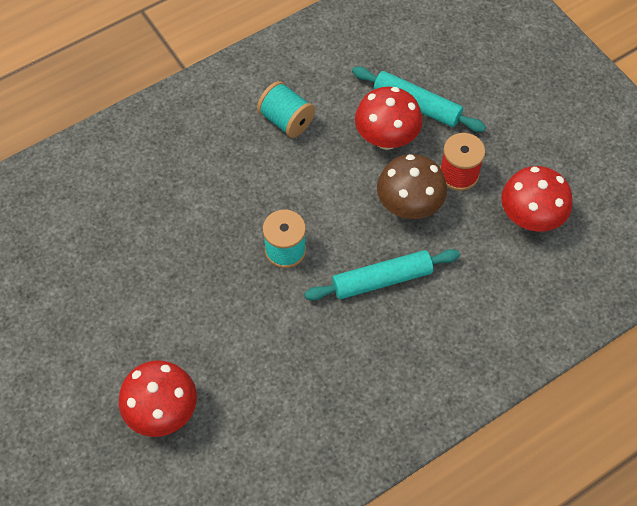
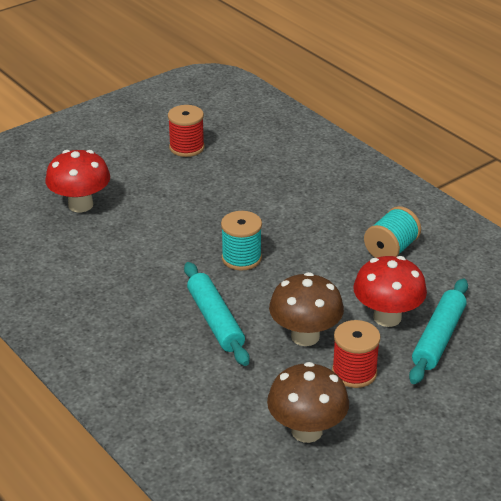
camera: 85 degrees right, 25 degrees down
red mushroom [501,166,572,232] -> brown mushroom [267,362,349,443]
none -> red spool [168,105,205,157]

